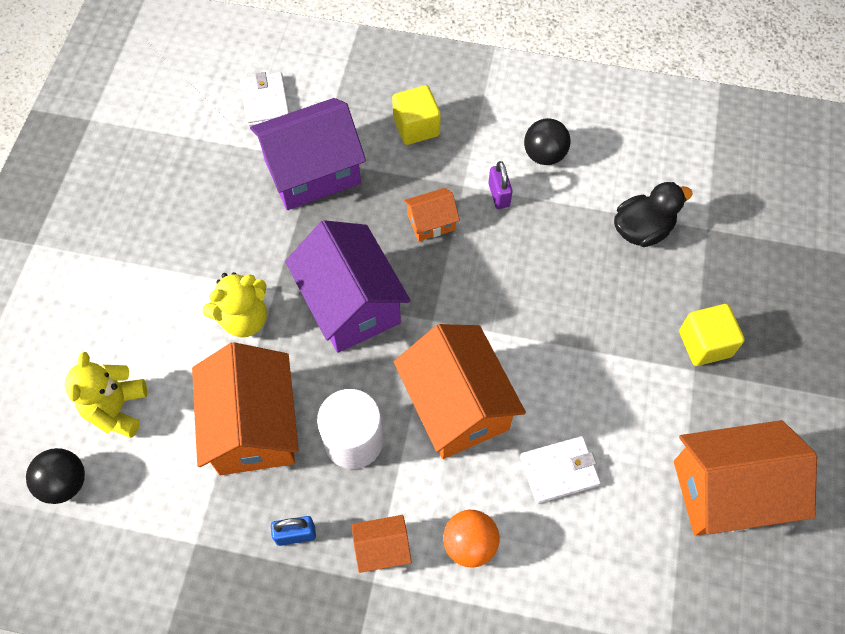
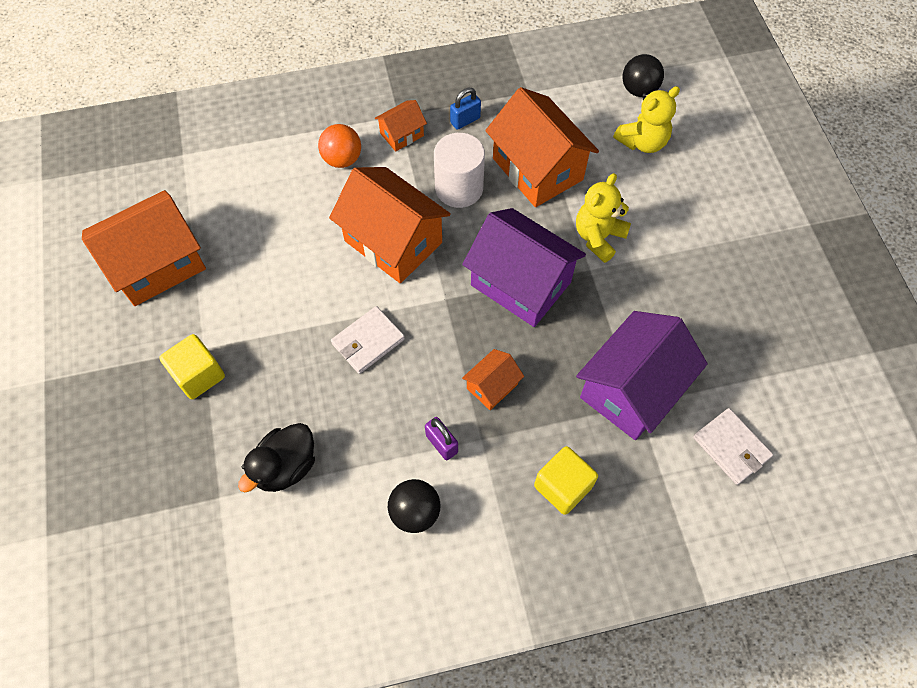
camera: 155 degrees right, 0 degrees up
yellow teddy bear [65,352,147,438] -> yellow teddy bear turned 75 degrees clockwise [613,86,680,153]
white wallet [520,436,601,504] -> white wallet moved to [331,306,405,374]

